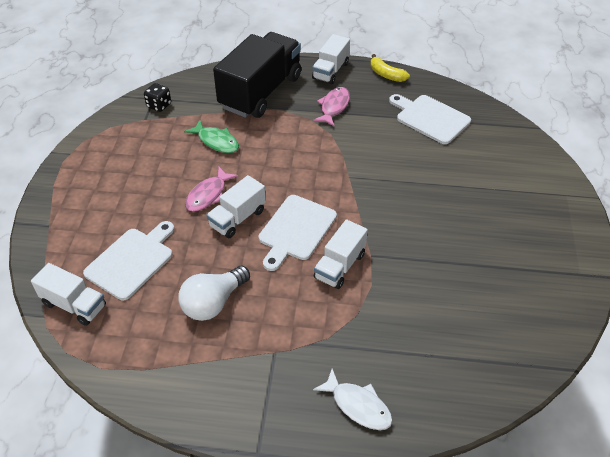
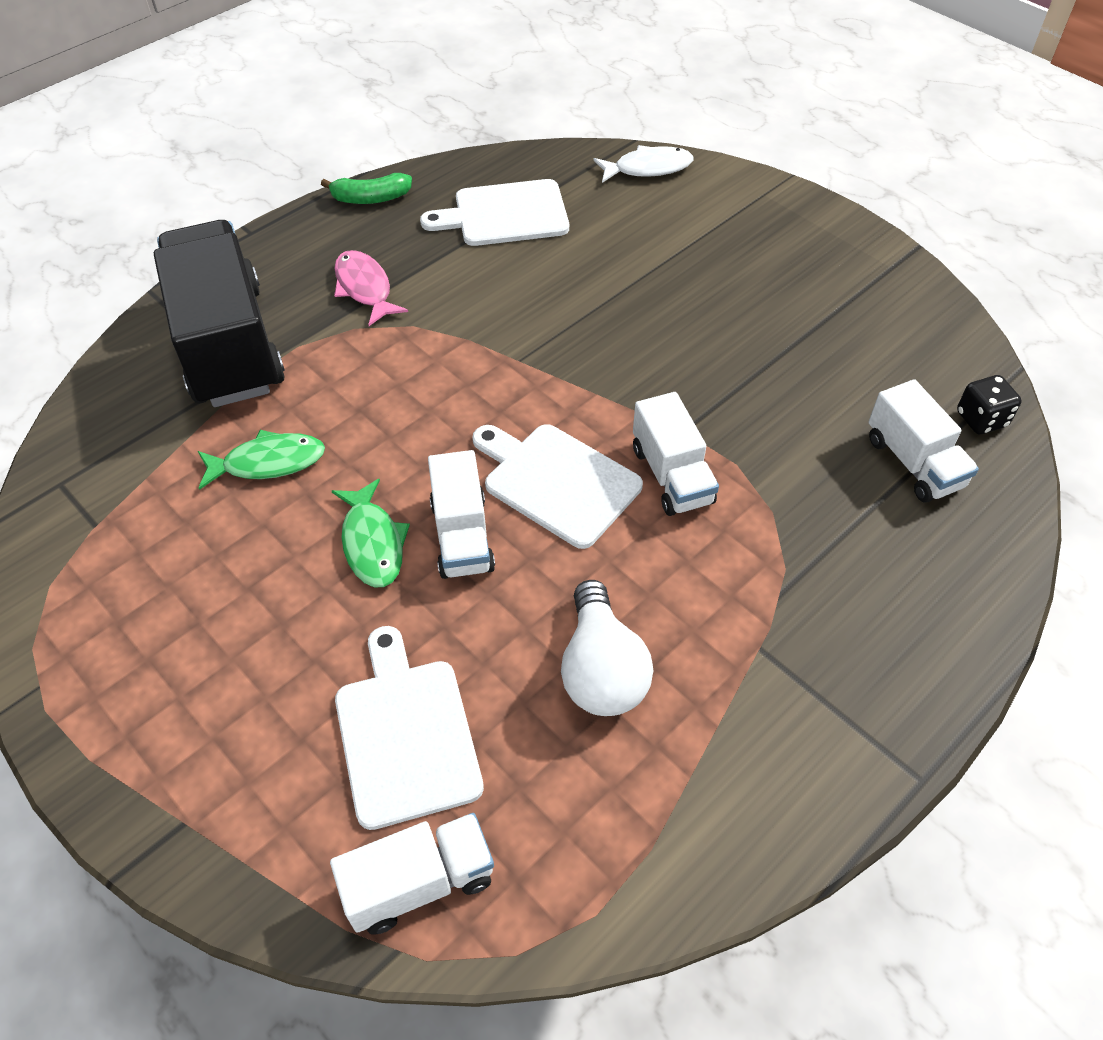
camera: 50 degrees left, 5 degrees up
black dice [144,83,171,112] -> black dice moved to [957,375,1022,435]
pink fish [185,167,238,212] -> green fish [332,479,410,587]
white cutting board [259,195,337,271] -> white cutting board turned 150 degrees clockwise [472,424,643,549]
white truck [312,34,350,84] -> white truck moved to [868,379,979,503]
white fish [313,368,392,430] -> white fish moved to [593,145,693,183]
yellow banana [371,54,410,82] -> green banana [321,173,412,204]

